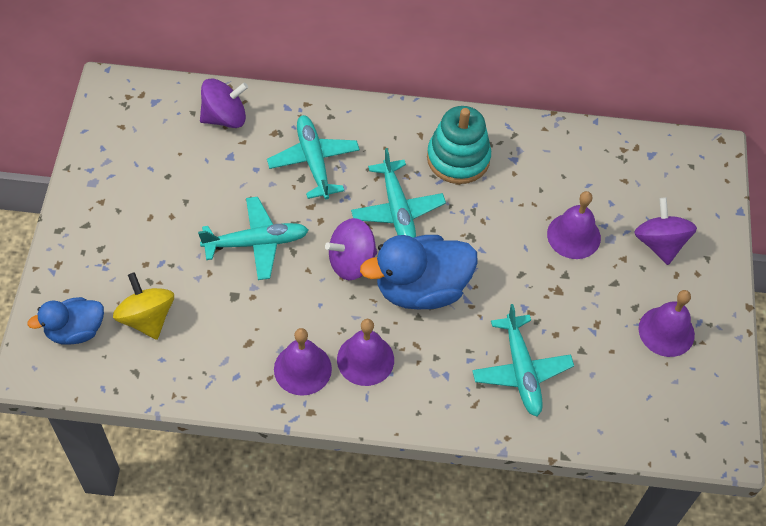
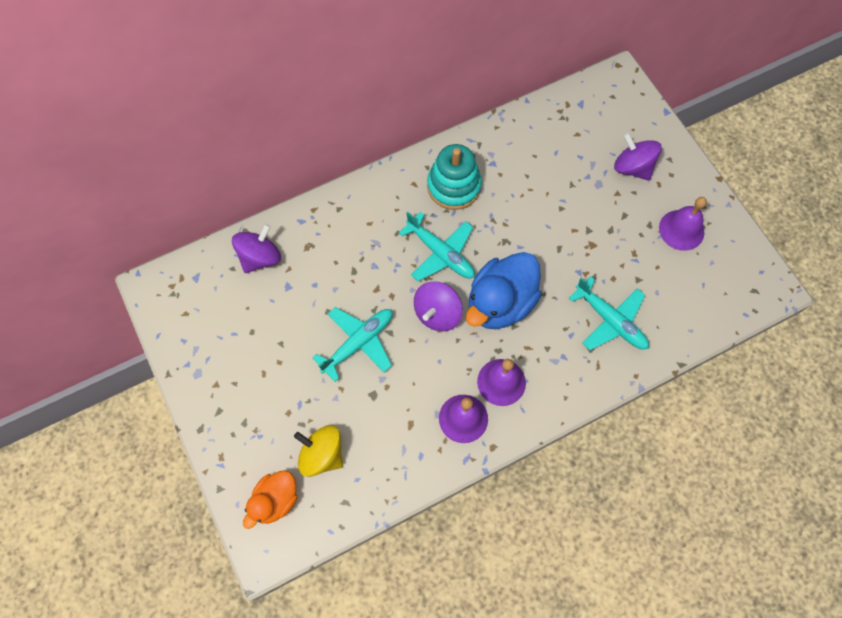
camera: 30 degrees left, 10 degrees up
blue duck [27,297,104,344] -> orange duck [243,470,298,529]
turquoise plane [267,115,360,200] -> none
purple bell [547,191,601,259] -> none

